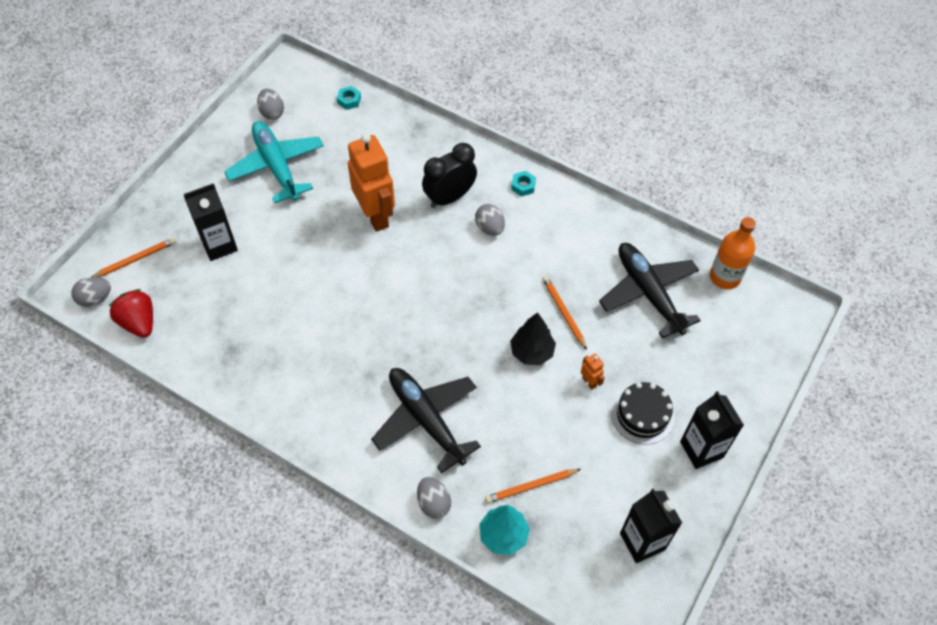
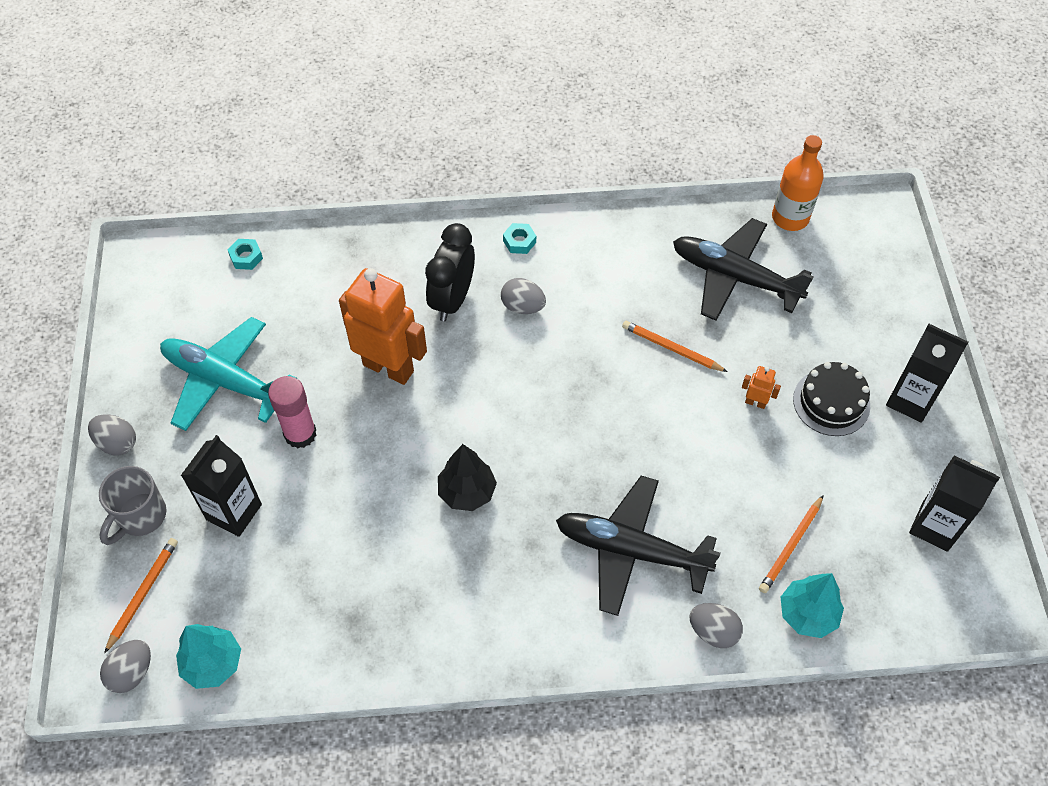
camera: 35 degrees left, 0 degrees up
red strawberry [109,289,153,338] -> turquoise tree [176,624,241,689]
grey egg [257,89,284,120] -> grey egg moved to [88,414,136,455]
black tree [510,312,556,365] -> black tree moved to [438,444,497,511]
none -> grey mug [99,466,167,545]
none -> pink glue stick [268,376,316,448]

